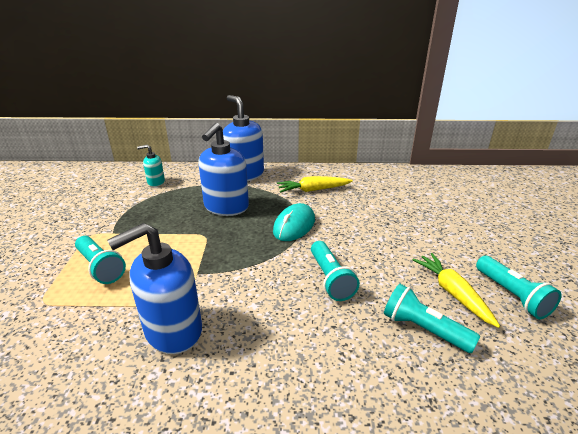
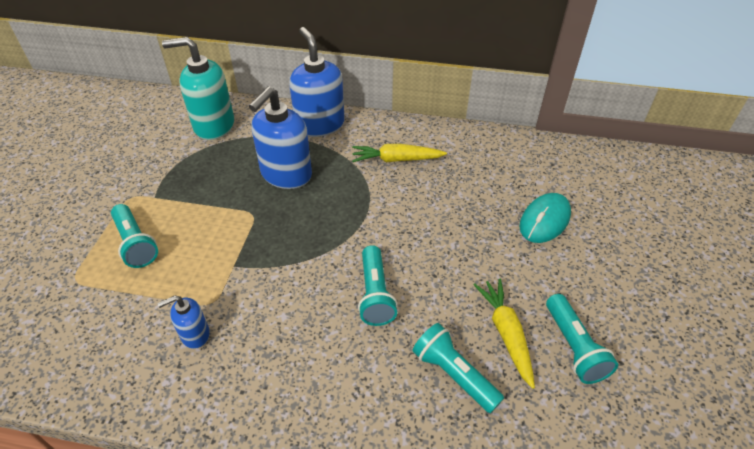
camera: 10 degrees right, 15 degrees up
blue soap dispenser [107,223,202,354] -> blue soap dispenser [158,295,210,349], size x0.51
turquoise soap dispenser [137,144,165,187] -> turquoise soap dispenser [162,37,234,140], size x1.97
turquoise mouse [273,203,315,241] -> turquoise mouse moved to [519,193,571,243]

